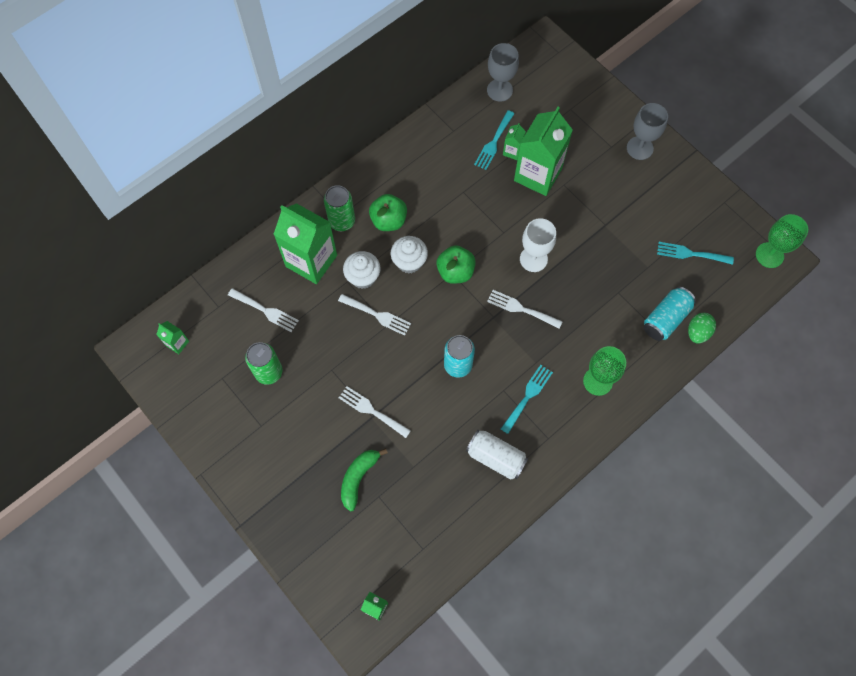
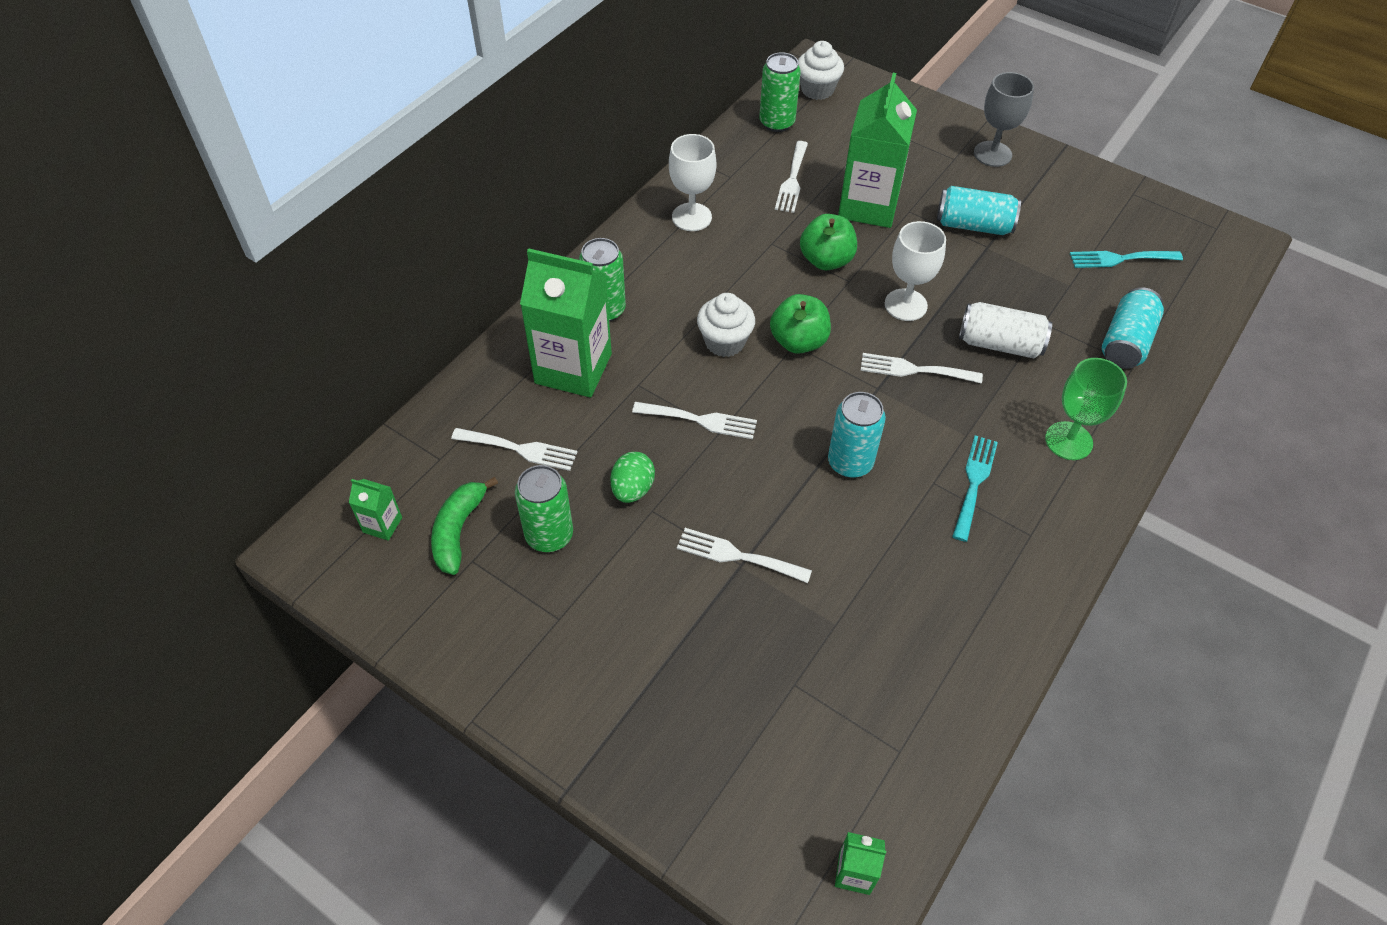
camera: 15 degrees left, 15 degrees down
green banana [341,448,388,512] -> green banana moved to [431,477,498,575]
white cupcake [343,251,381,289] -> white cupcake moved to [798,41,844,100]
green apple [369,194,407,231] -> green apple moved to [800,214,857,270]
white can [466,430,528,480] -> white can moved to [959,302,1052,359]
turquoise fork [474,110,515,170] -> white fork [775,141,808,213]
grey goblet [487,43,519,102] -> green can [759,52,801,132]
green carton [503,123,526,160] -> none
green egg [688,313,716,344] -> green egg moved to [611,452,655,503]
green goblet [756,214,808,268] -> none
none -> white goblet [669,134,716,231]
none -> turquoise can [937,186,1021,235]

